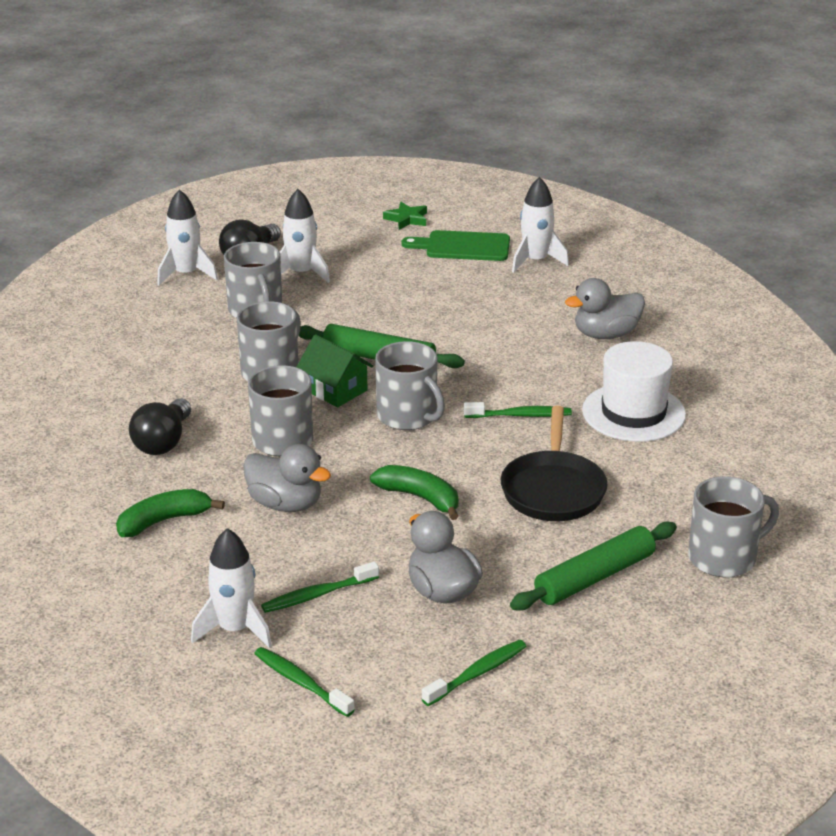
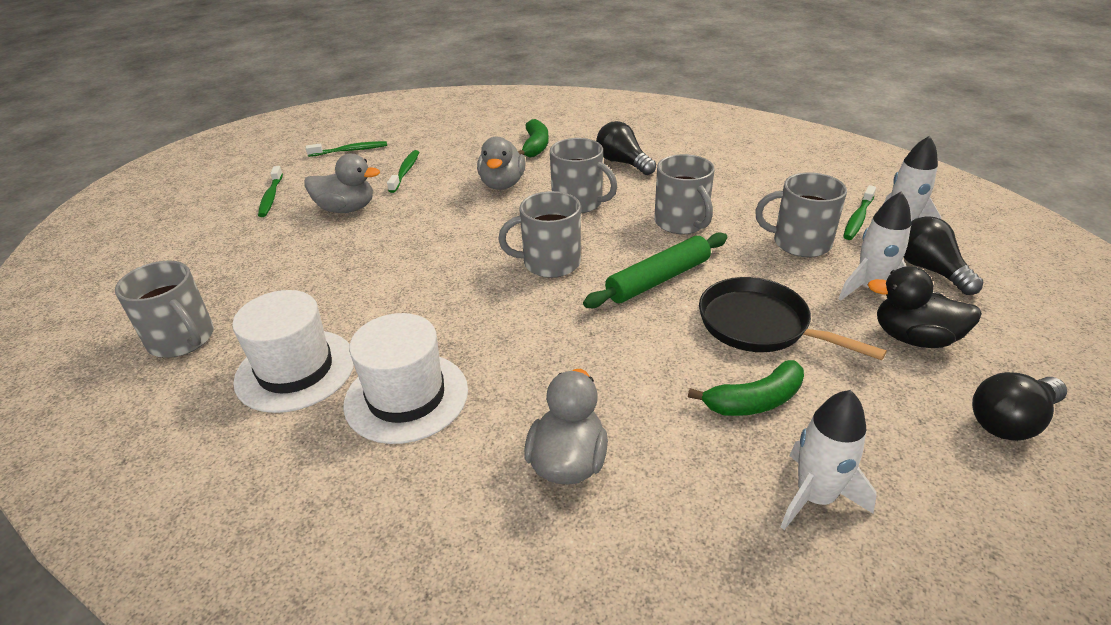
camera: 125 degrees right, 5 degrees up
white rocket [191,528,272,648] -> none
grey duck [243,444,331,512] -> grey duck turned 60 degrees counterclockwise [477,137,526,190]
green house [297,334,373,407] -> none
green banana [370,465,459,520] -> green banana moved to [688,360,804,416]
green star [383,202,427,230] -> black light bulb [972,372,1067,441]
green cutting board [402,230,510,261] -> none
green toothbrush [464,402,572,418] -> green toothbrush moved to [843,185,876,240]
black pan [501,406,608,521] -> black pan moved to [699,277,887,360]
green rolling pin [510,521,677,611] -> none
grey mug [688,476,779,577] -> grey mug turned 60 degrees counterclockwise [115,260,214,358]
none -> white hat [232,290,354,413]
none -> black duck [867,266,982,348]

